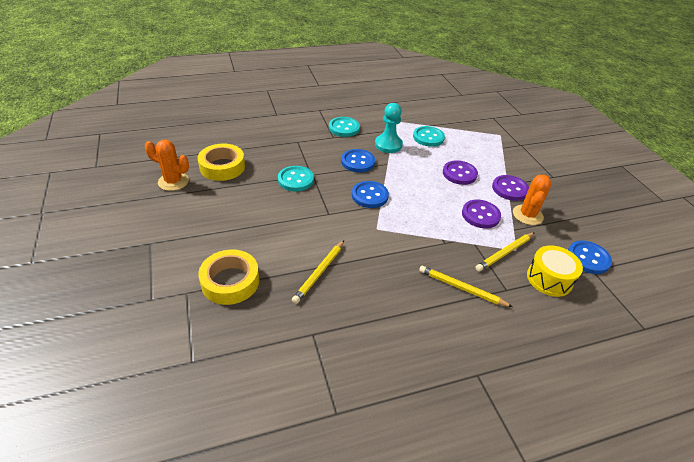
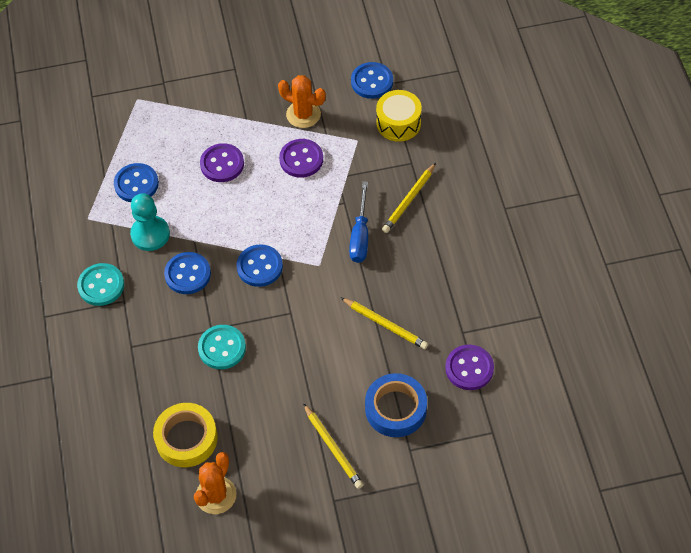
camera: 80 degrees left, 15 degrees up
yellow tape [198,249,259,305] -> blue tape [365,373,427,437]
turquoise button [413,126,445,147] -> blue button [114,163,159,202]
yellow pencil [476,232,535,271] -> yellow pencil moved to [303,403,364,489]
purple button [492,175,529,201] -> purple button moved to [445,345,494,390]
none -> blue screwdriver [349,181,368,263]

